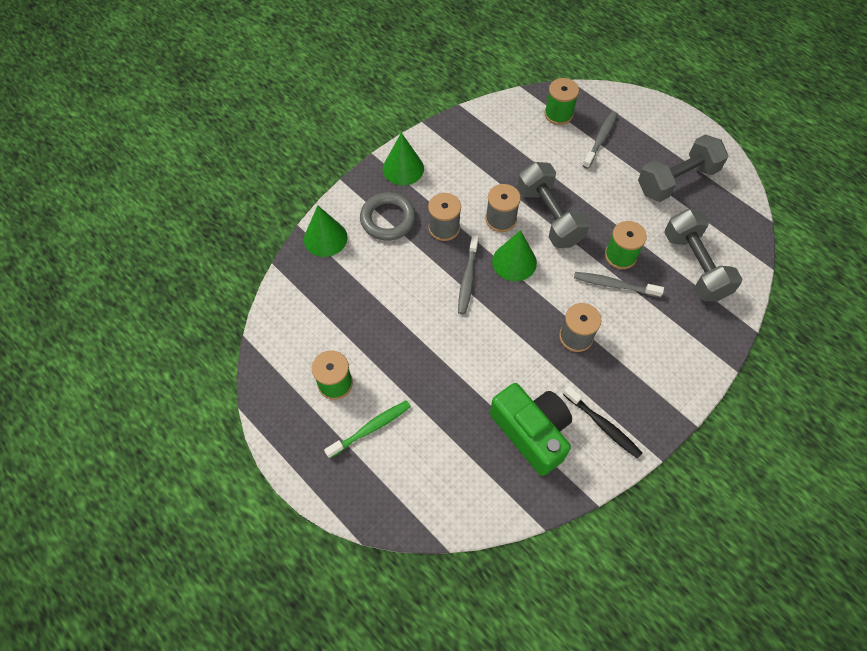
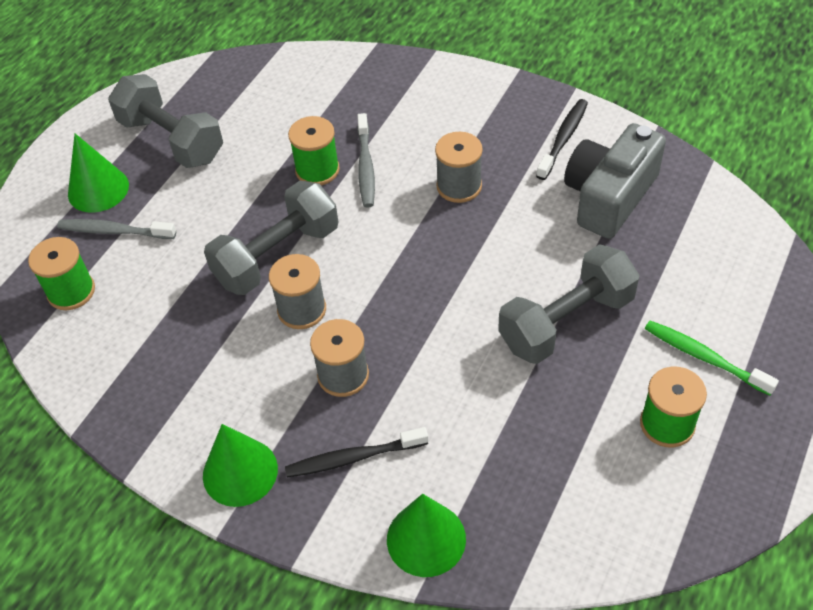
camera: 105 degrees left, 10 degrees down
grey ring [360,192,416,240] -> black toothbrush [285,427,428,477]
grey toothbrush [458,235,479,314] -> none
green camera [490,383,572,476] -> grey camera [564,123,666,239]
green cone [492,230,537,281] -> green cone moved to [68,133,129,213]
grey dumbbell [664,209,742,302] -> grey dumbbell moved to [498,244,640,364]

